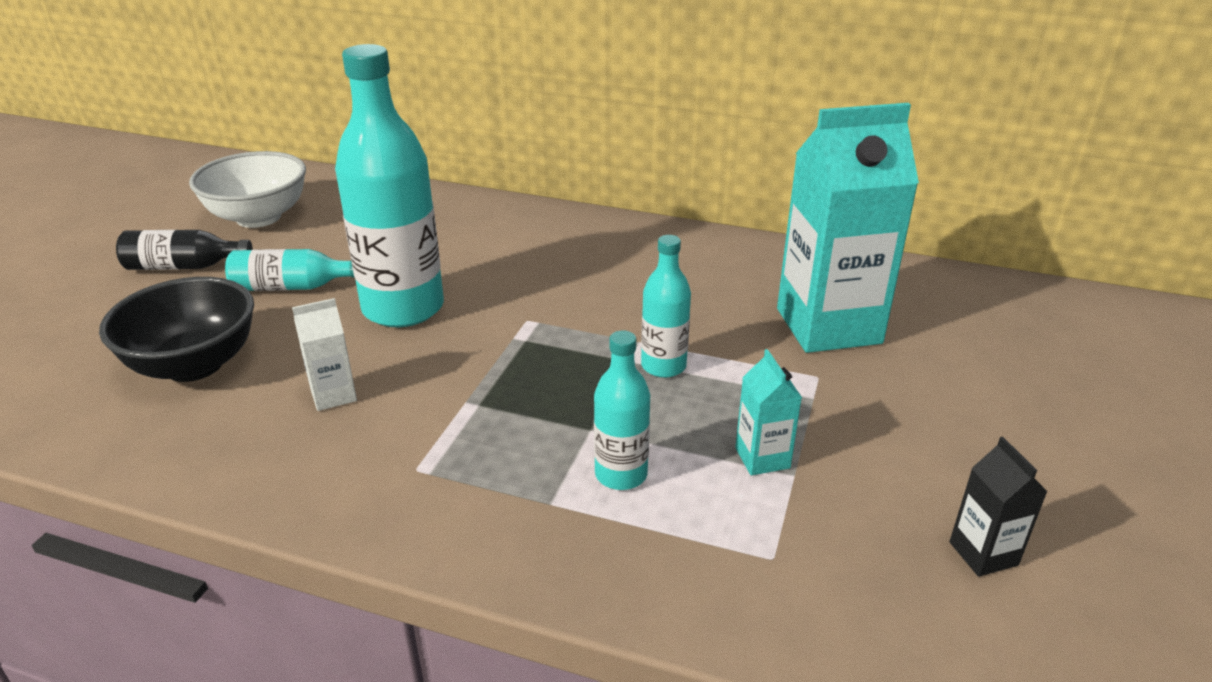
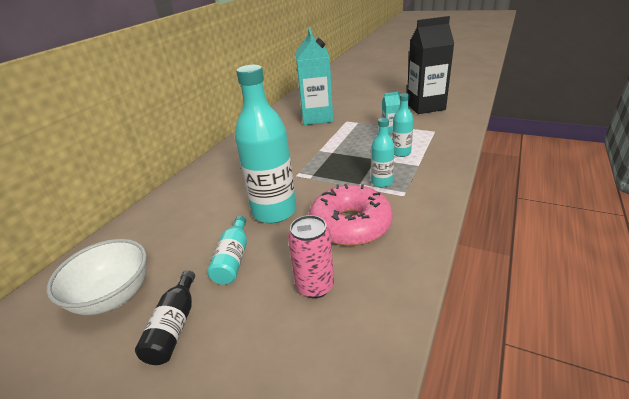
camera: 80 degrees left, 0 degrees up
black bowl [99,277,254,382] -> pink can [288,215,334,299]
white carton [292,298,357,411] -> pink donut [309,184,393,246]
turquoise bottle [641,235,691,378] -> turquoise bottle moved to [371,118,394,187]
black carton [949,437,1048,577] -> black carton [407,16,454,114], size x2.31

